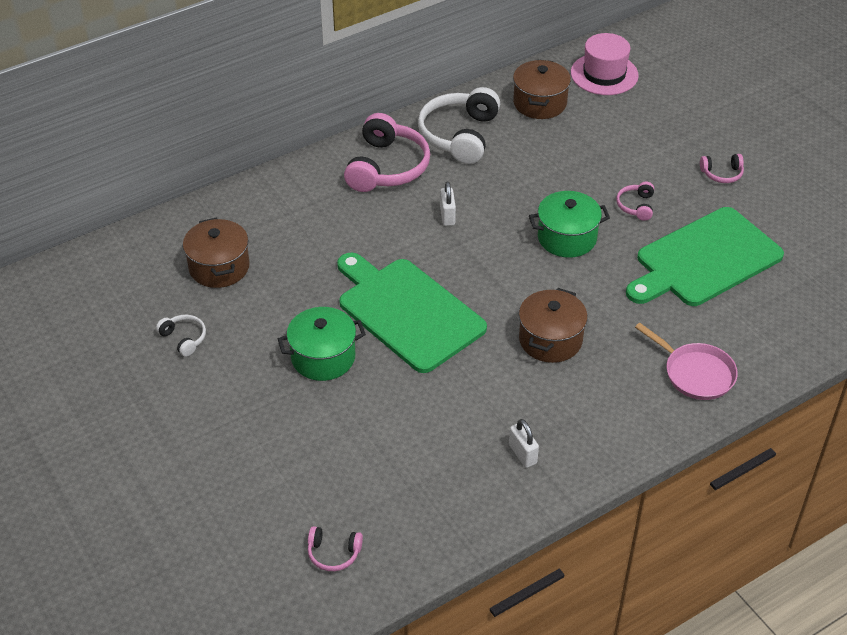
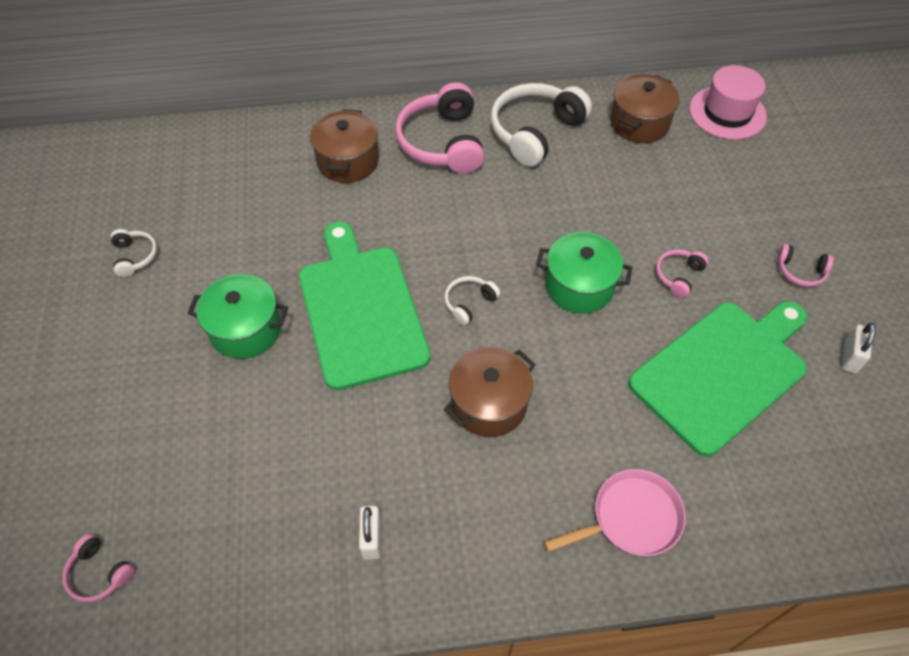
camera: 25 degrees right, 10 degrees up
brown pot [183,217,250,288] -> brown pot moved to [310,109,379,183]
pink headphones [344,113,430,192] -> pink headphones turned 135 degrees clockwise [395,82,484,173]
white padlock [440,182,456,226] -> white padlock moved to [842,323,876,373]
green cutting board [626,207,784,306] -> green cutting board turned 150 degrees clockwise [628,301,807,457]
pink pan [635,323,738,400] -> pink pan turned 90 degrees counterclockwise [544,469,686,556]
none -> white headphones [444,276,500,326]

